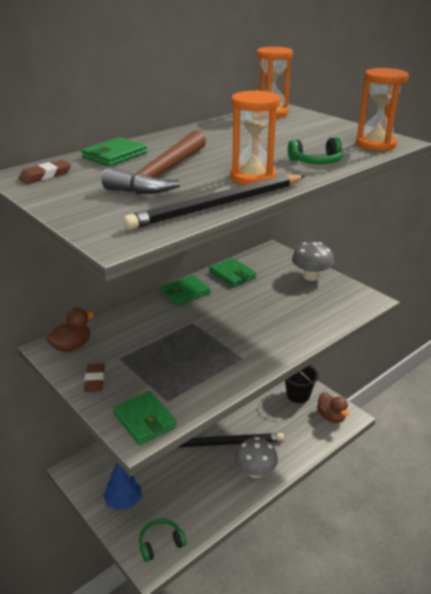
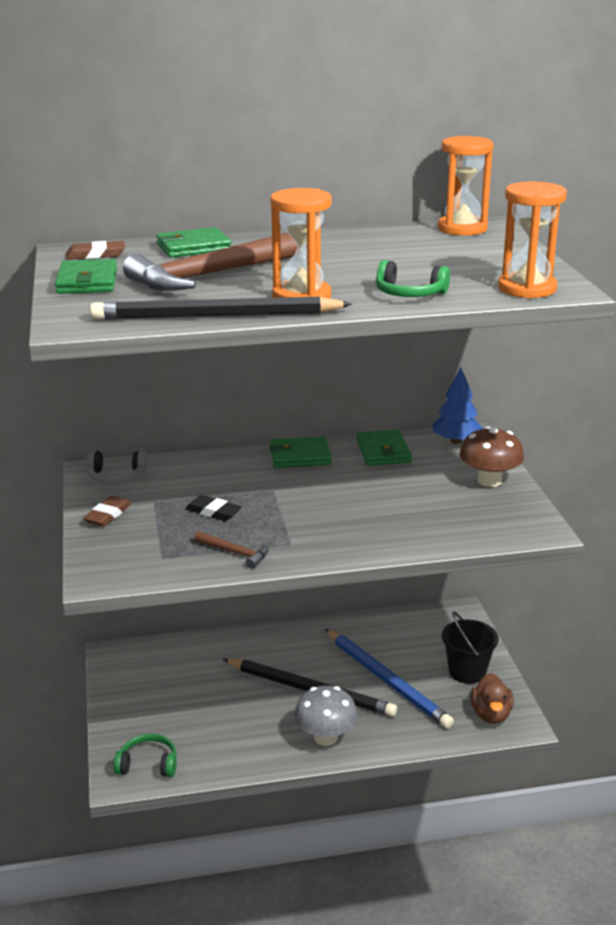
camera: 30 degrees right, 5 degrees down
brown duck [46,308,94,352] -> grey headphones [87,451,147,484]
blue tree [103,463,142,511] -> blue tree moved to [432,368,483,444]
green wallet [113,391,177,445] -> green wallet moved to [55,259,117,294]
grey mushroom [292,242,334,281] -> brown mushroom [459,426,524,487]
none -> black eraser [185,495,242,521]
none -> brown hammer [194,531,269,569]
none -> blue pencil [325,629,454,729]

